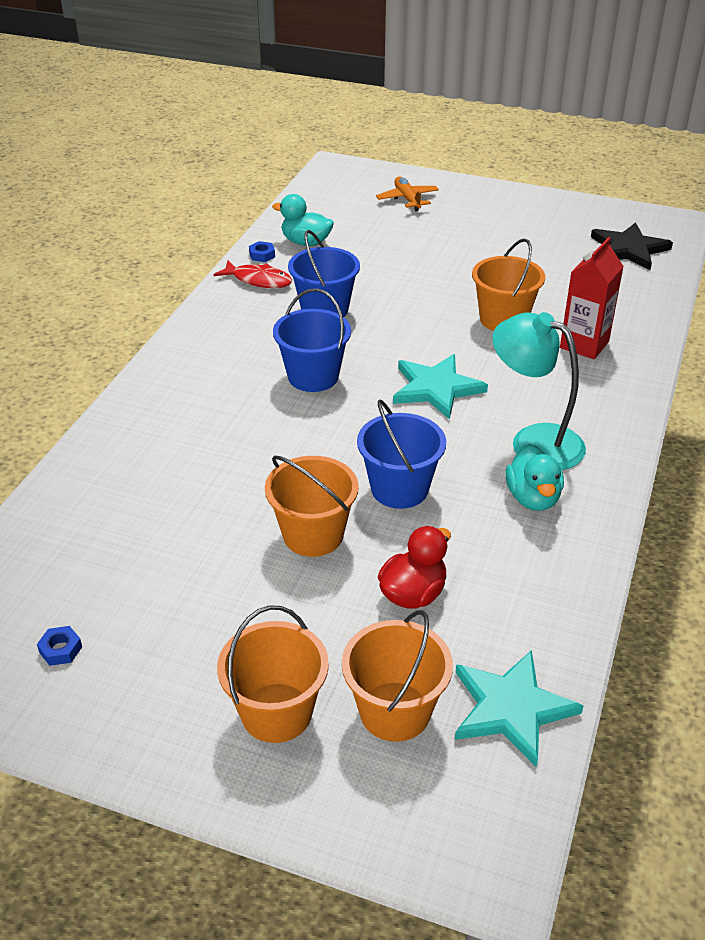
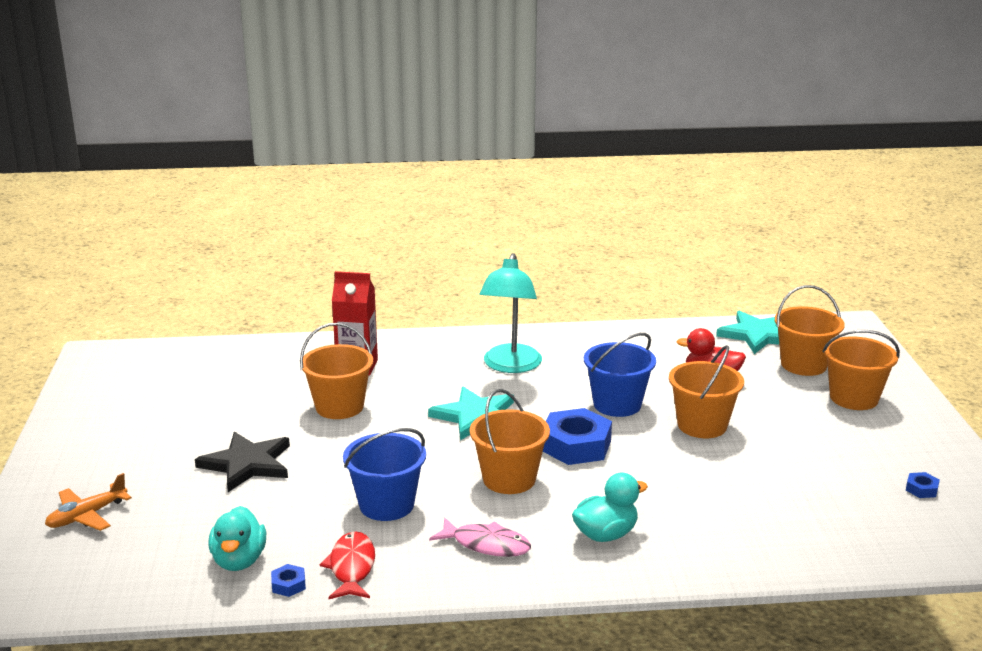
camera: 115 degrees left, 15 degrees down
blue bucket [273,288,351,392] -> orange bucket [470,389,550,494]
turquoise duck [505,444,564,511] -> turquoise duck moved to [572,473,648,542]
black star [591,222,673,270] -> black star moved to [195,432,290,492]
none -> pink fish [429,517,531,557]
none -> blue nut [543,408,612,465]

